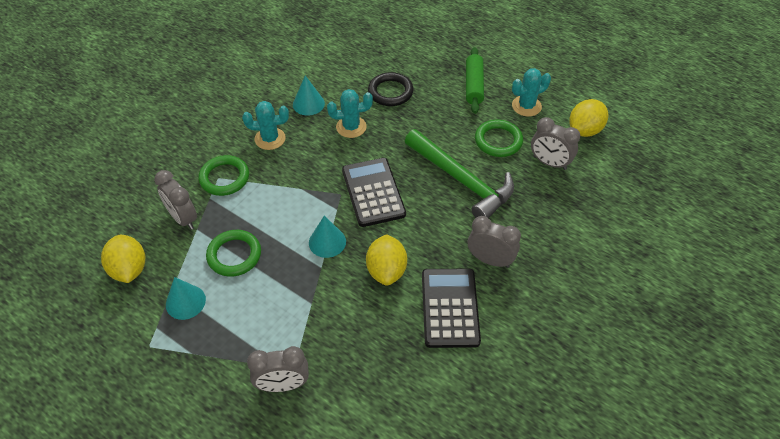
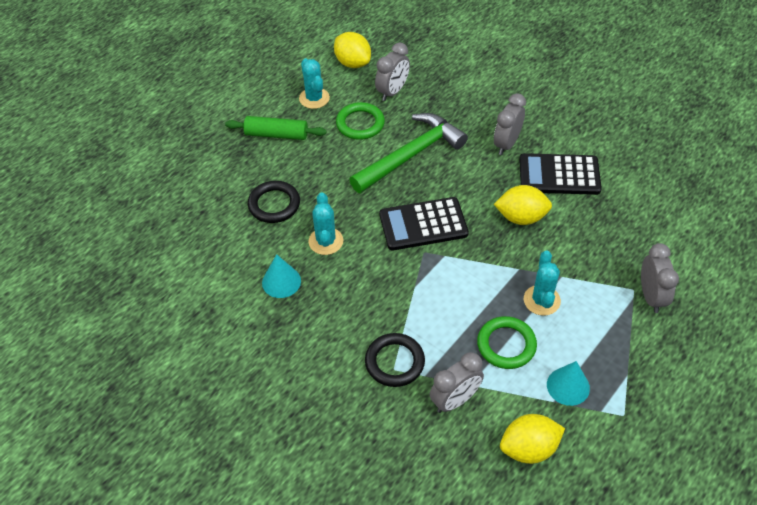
camera: 85 degrees left, 0 degrees up
green ring [199,155,249,196] -> black ring [365,333,425,387]
turquoise cactus [242,101,289,150] -> turquoise cactus moved to [524,250,561,316]
turquoise cone [309,216,346,258] -> none

